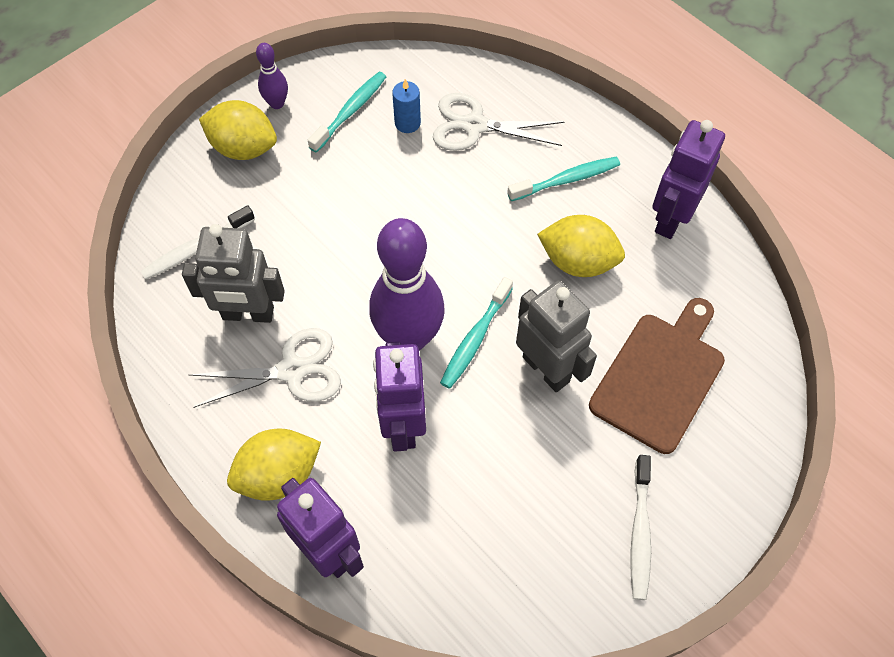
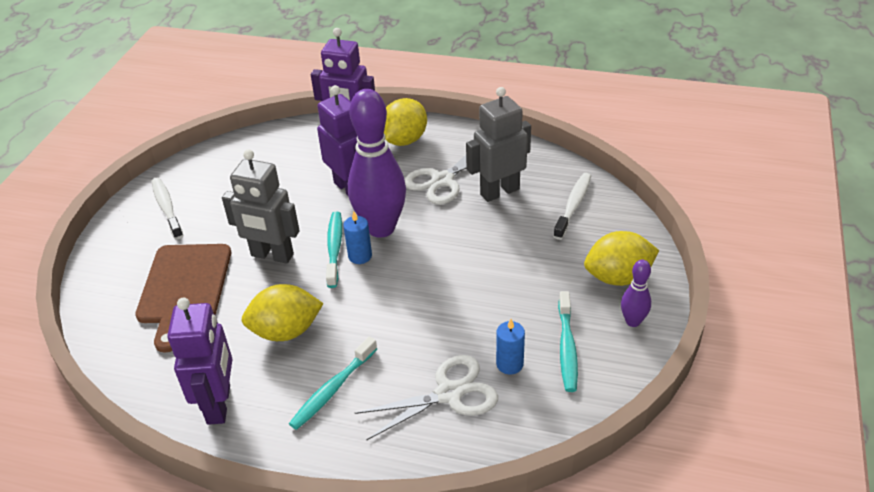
camera: 150 degrees right, 20 degrees down
none -> blue candle [343,211,372,264]

